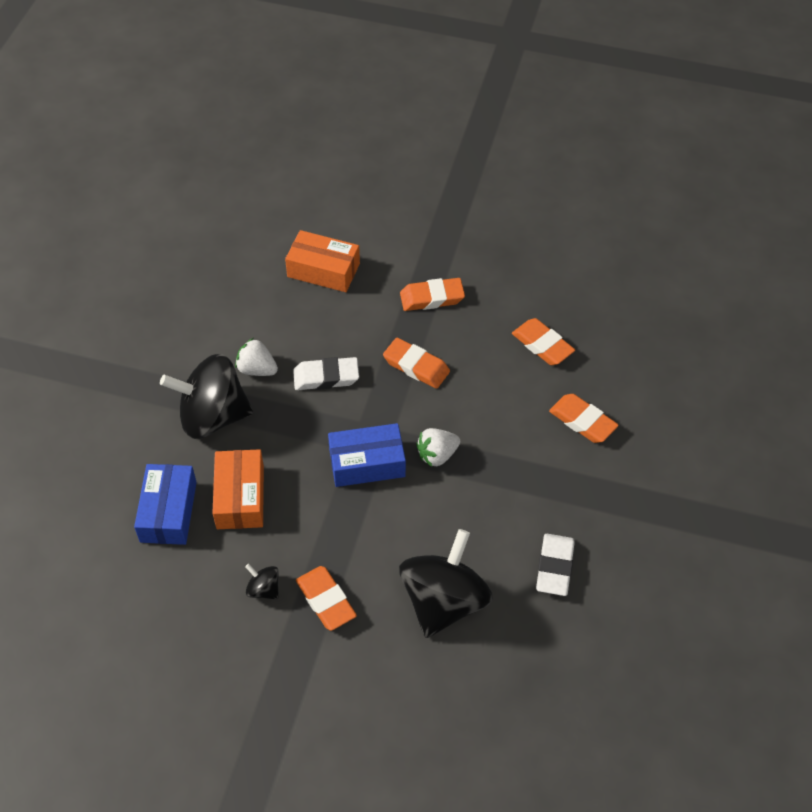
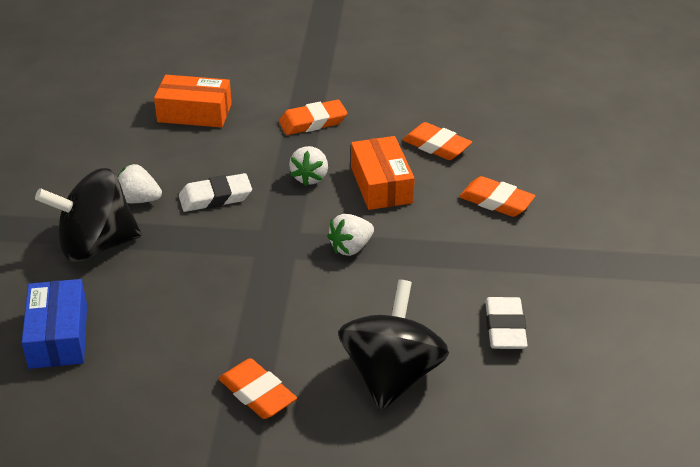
camera: 10 degrees left, 15 degrees down
orange box [213,449,264,529] -> orange box moved to [351,136,415,210]
black spinning top [245,564,279,600] -> none
blue box [328,423,406,487] -> none
orange eraser [383,338,450,389] -> white strawberry [289,146,328,186]

